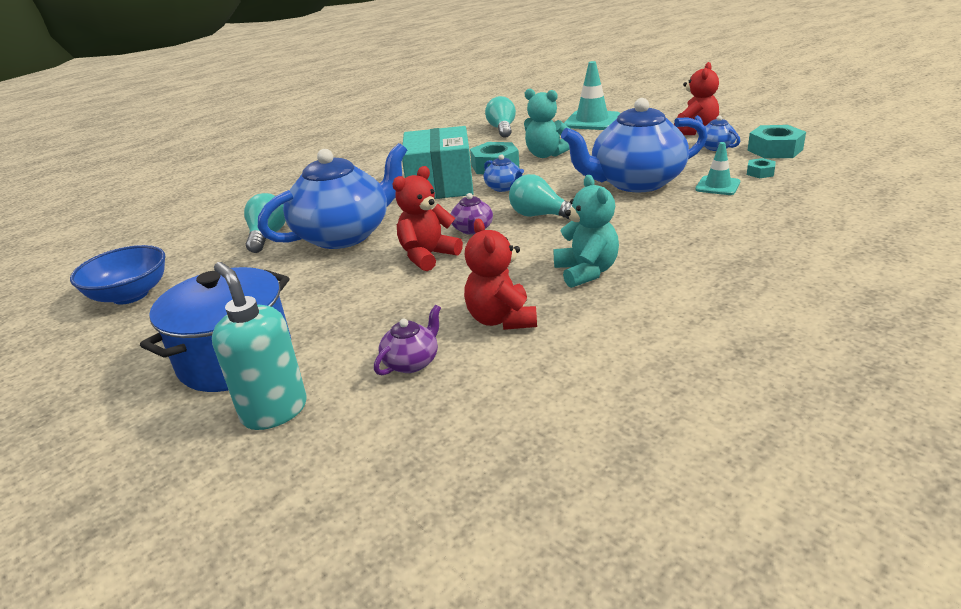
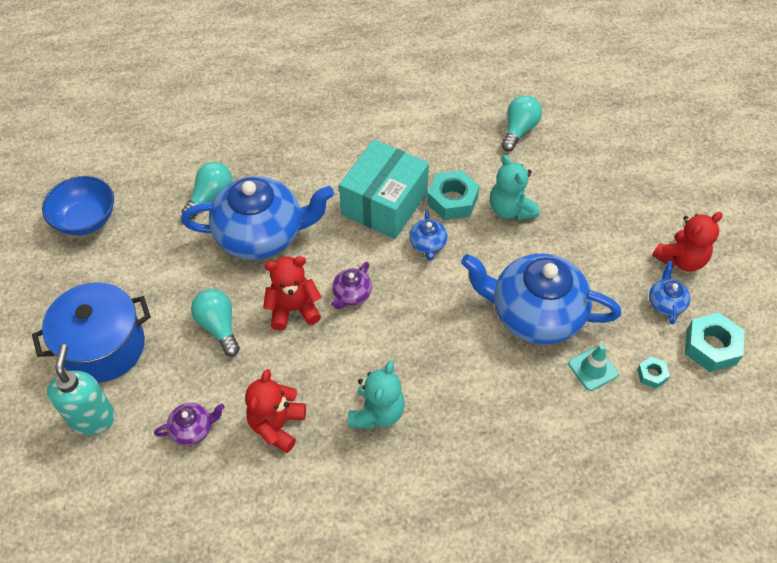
camera: 30 degrees right, 25 degrees up
turquoise light bulb [509,174,572,219] -> turquoise light bulb moved to [191,289,240,356]
turquoise traffic cone [564,61,620,130] -> none

